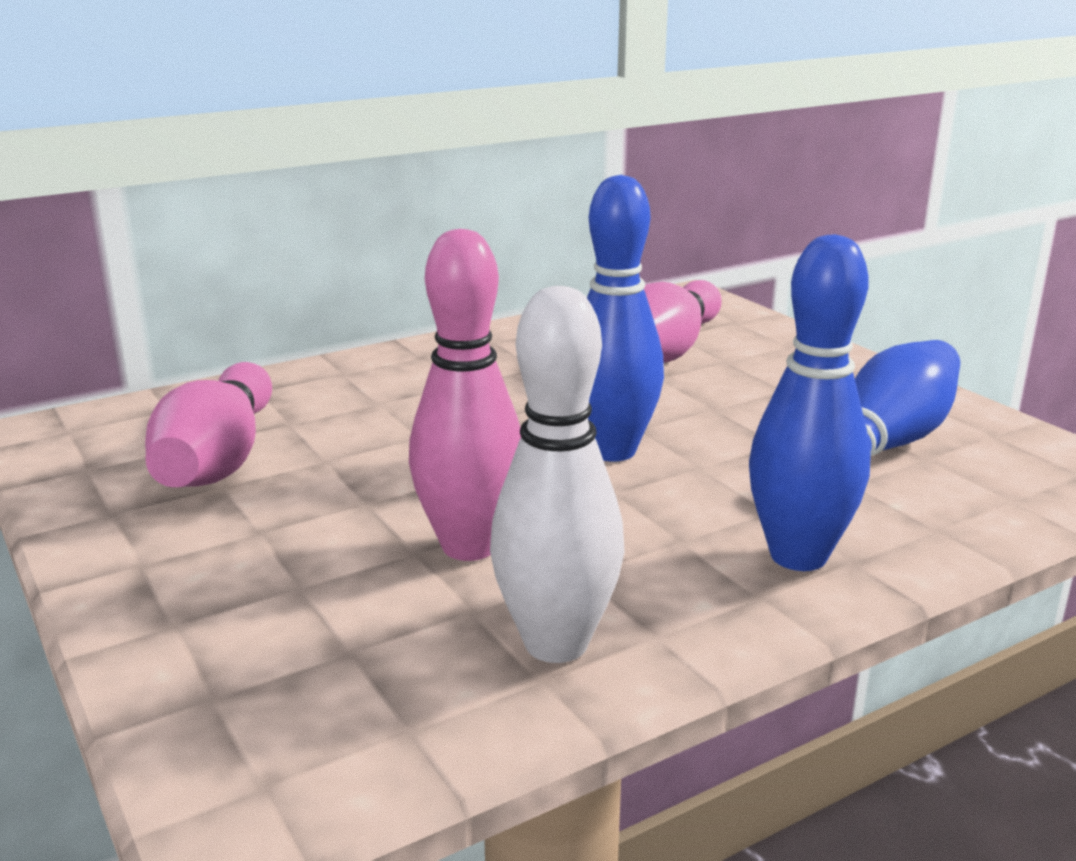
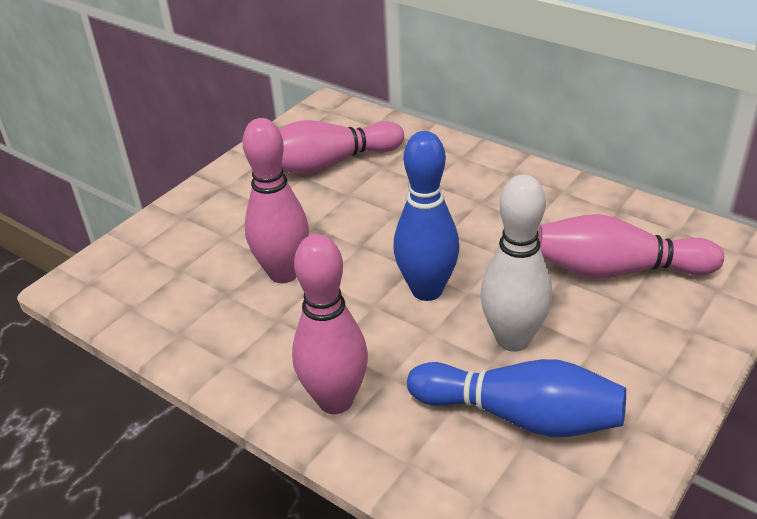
camera: 70 degrees right, 15 degrees up
white bowling pin [490,286,624,663] -> white bowling pin moved to [481,174,552,352]
blue bowling pin [749,234,871,571] -> pink bowling pin [292,234,368,414]

